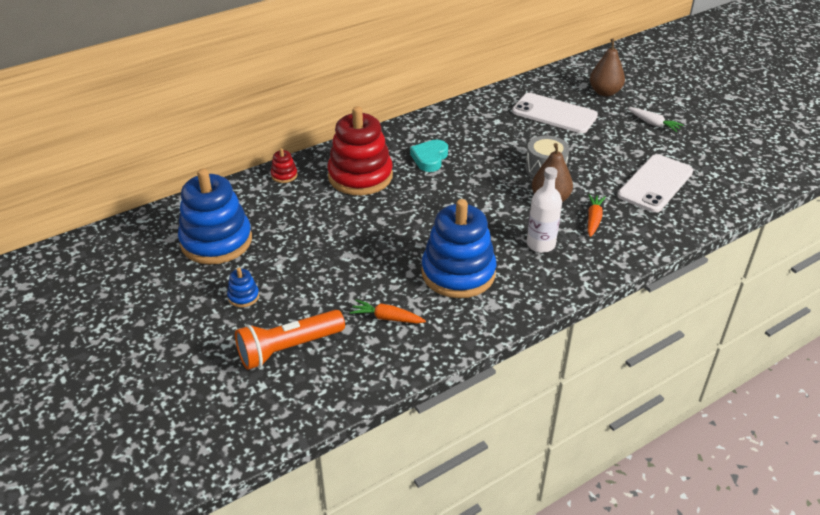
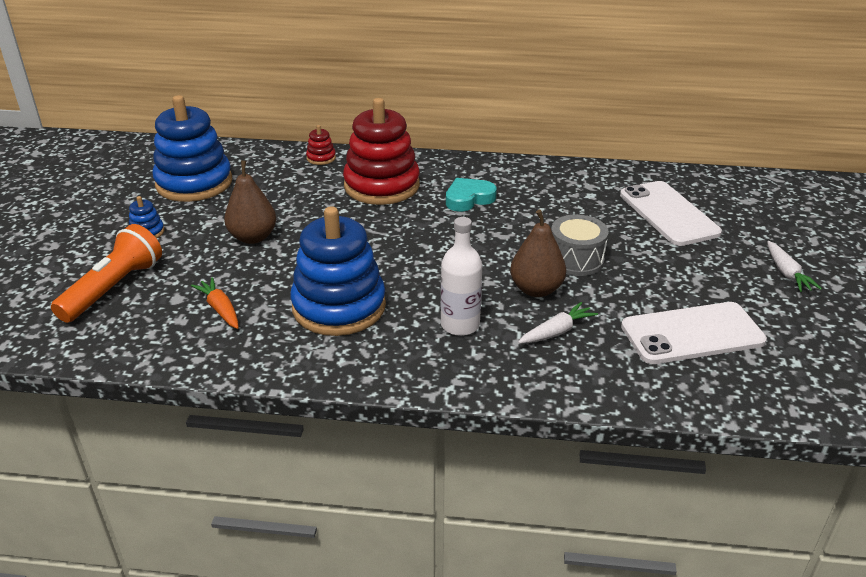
camera: 40 degrees right, 5 degrees down
orange flashlight [235,310,345,370] -> orange flashlight turned 105 degrees clockwise [51,224,162,323]
orange carrot [588,194,606,237] -> white carrot [518,302,598,344]
brown pear [590,39,625,96] -> brown pear moved to [224,161,276,244]

